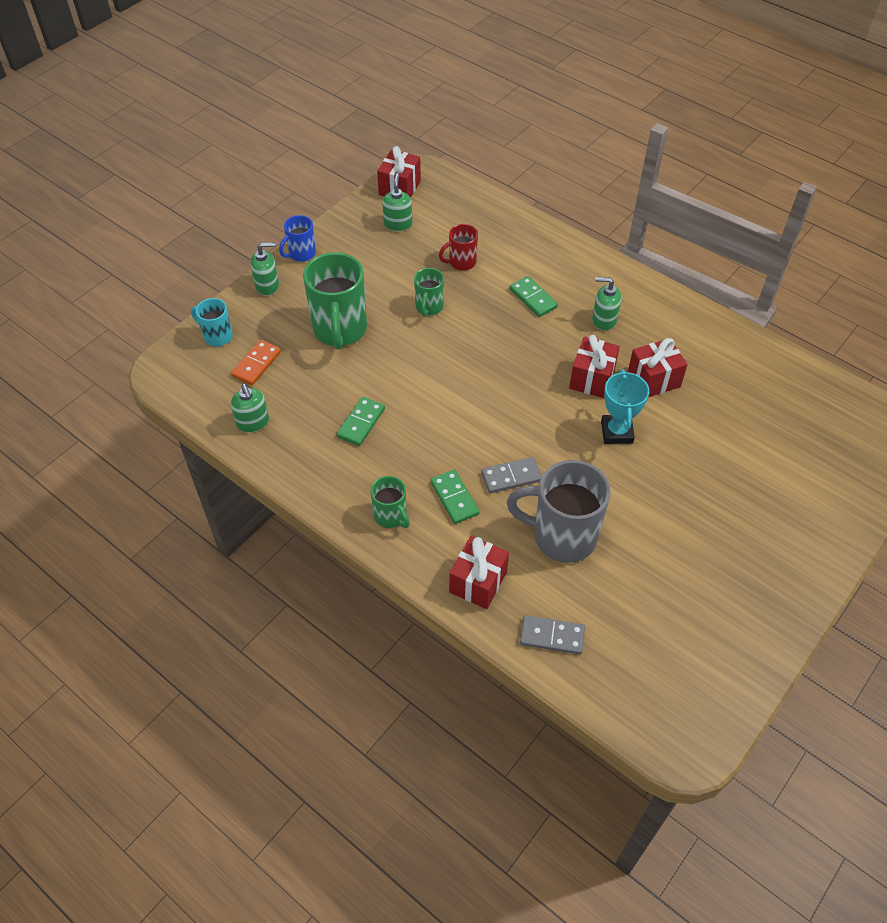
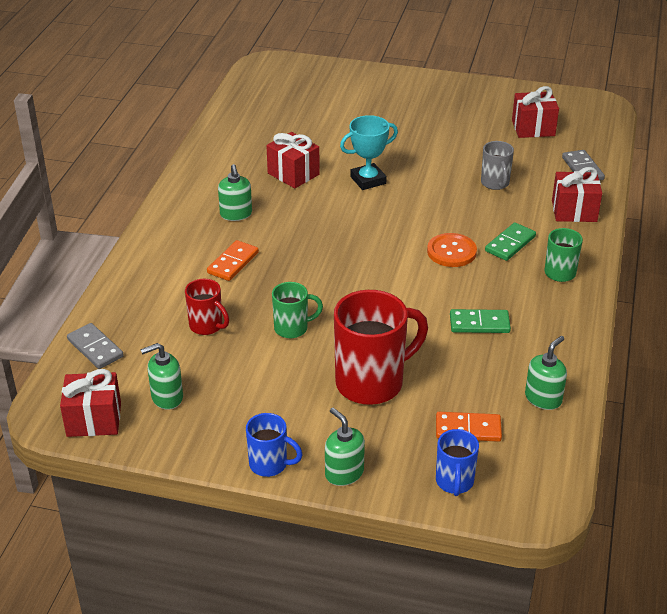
camera: 115 degrees left, 15 degrees down
turquoise mug [191,298,233,347] -> blue mug [436,429,479,496]
green mug [303,252,367,349] -> red mug [334,290,428,405]
grey domino [481,457,542,493] -> grey domino moved to [67,323,124,369]
grey mug [507,460,611,563] -> grey mug [481,141,514,190], size x0.52
green domino [509,276,558,317] -> orange domino [207,240,259,281]
red gift [569,335,620,398] -> red gift moved to [512,86,559,138]
none -> orange button [427,233,477,267]

